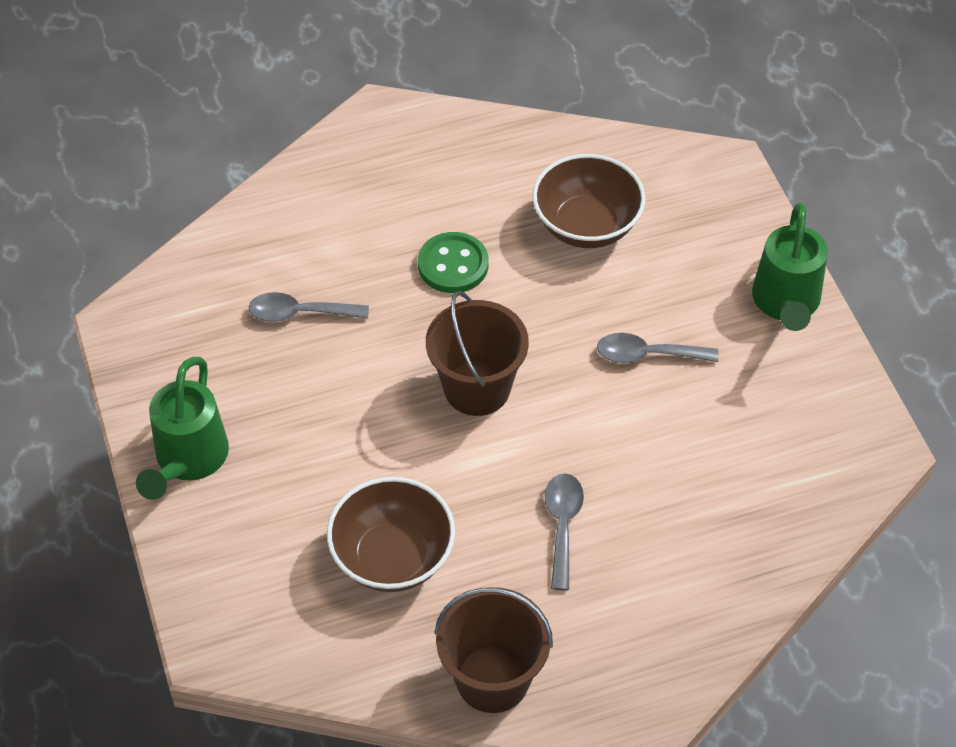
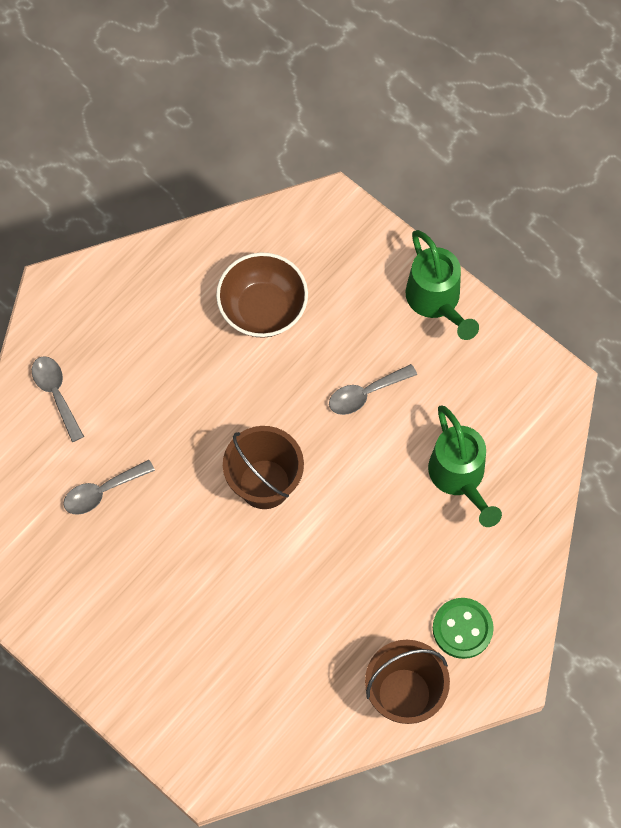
camera: 30 degrees left, 15 degrees up
green watering can [136,357,229,500] -> green watering can moved to [428,405,502,527]
brown bowl [327,477,455,592] -> none
green button [418,232,488,293] -> green button moved to [433,598,494,659]
grey spoon [545,473,584,590] -> grey spoon moved to [32,356,84,442]

